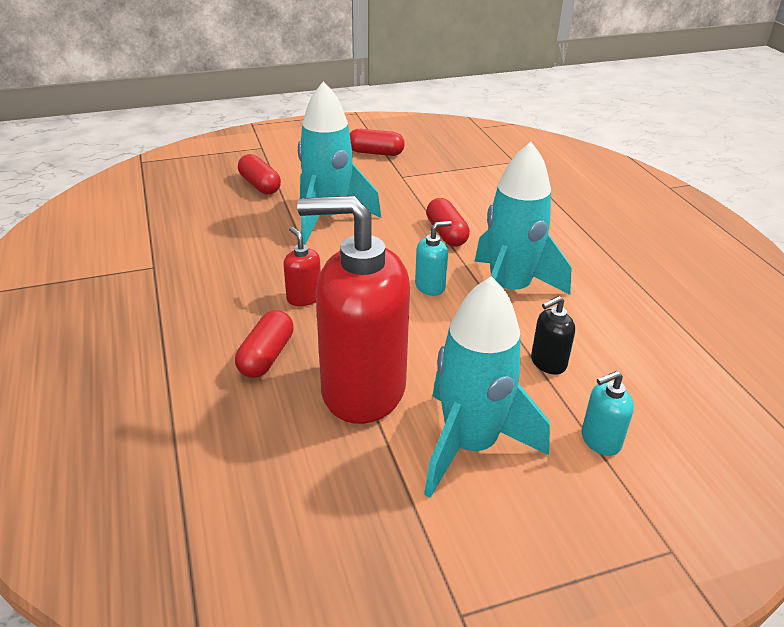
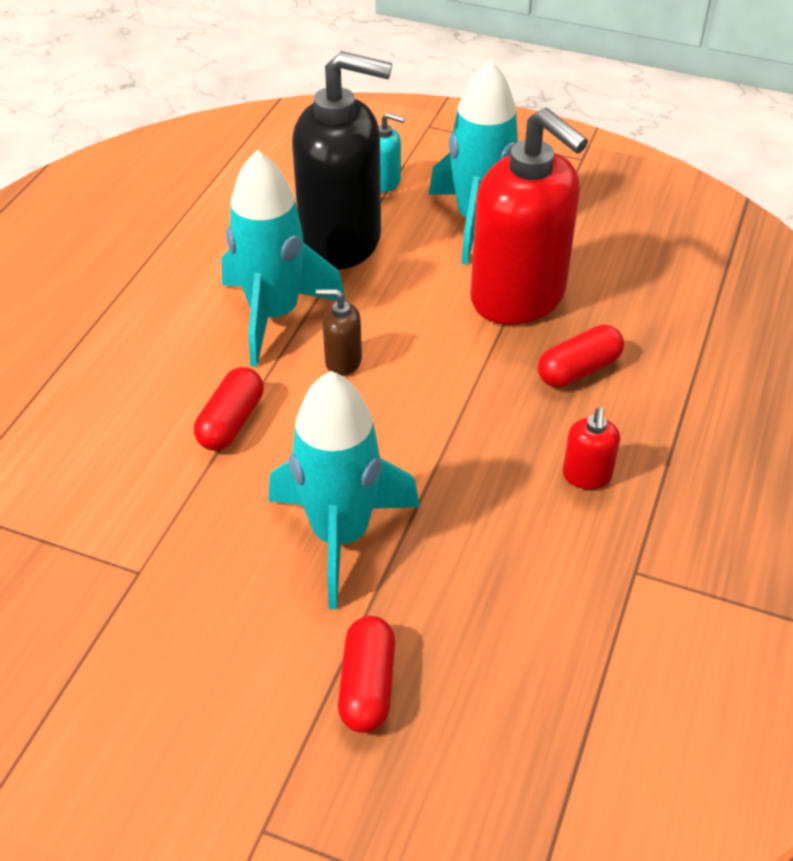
camera: 140 degrees left, 10 degrees up
red soap dispenser [283,227,321,306] -> red soap dispenser moved to [562,408,620,489]
red capsule [350,129,405,156] -> none
turquoise soap dispenser [415,221,452,296] -> brown soap dispenser [316,289,362,376]
black soap dispenser [531,296,575,375] -> black soap dispenser [292,51,392,270], size x2.46

